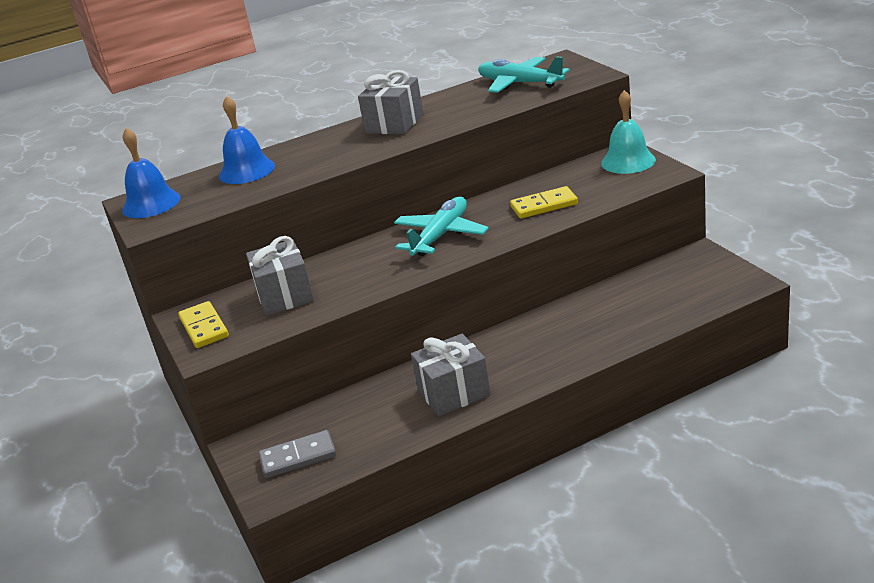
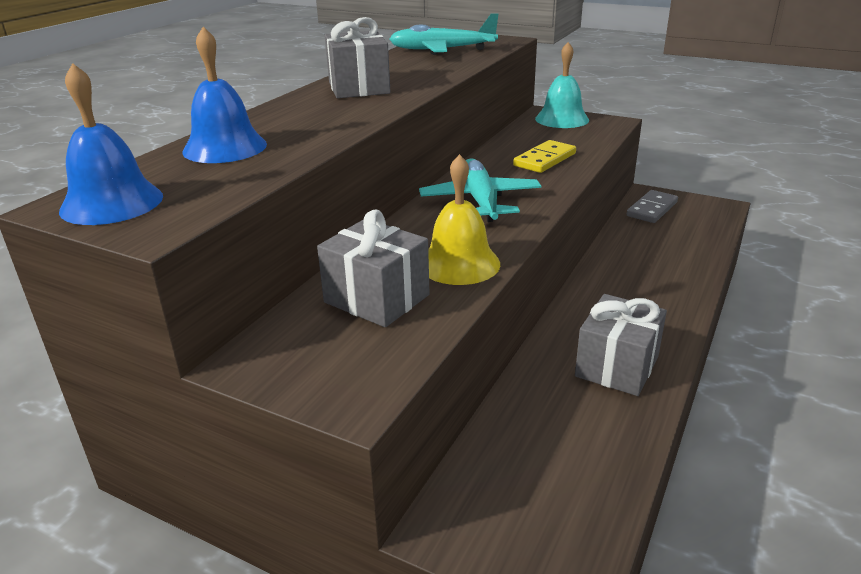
camera: 40 degrees left, 0 degrees up
yellow domino [178,301,229,348] -> none
grey domino [259,430,336,478] -> grey domino moved to [627,190,678,223]
none -> yellow bell [428,154,500,285]

